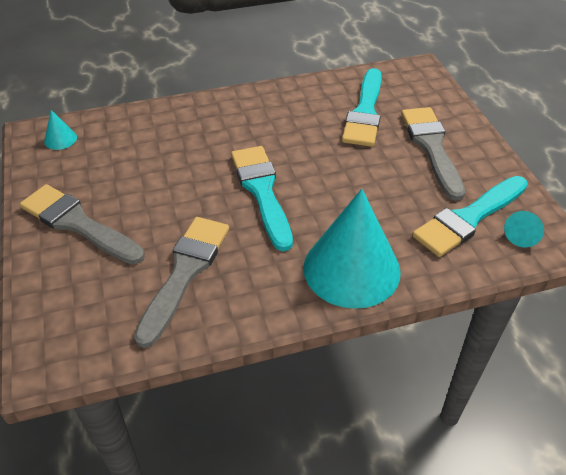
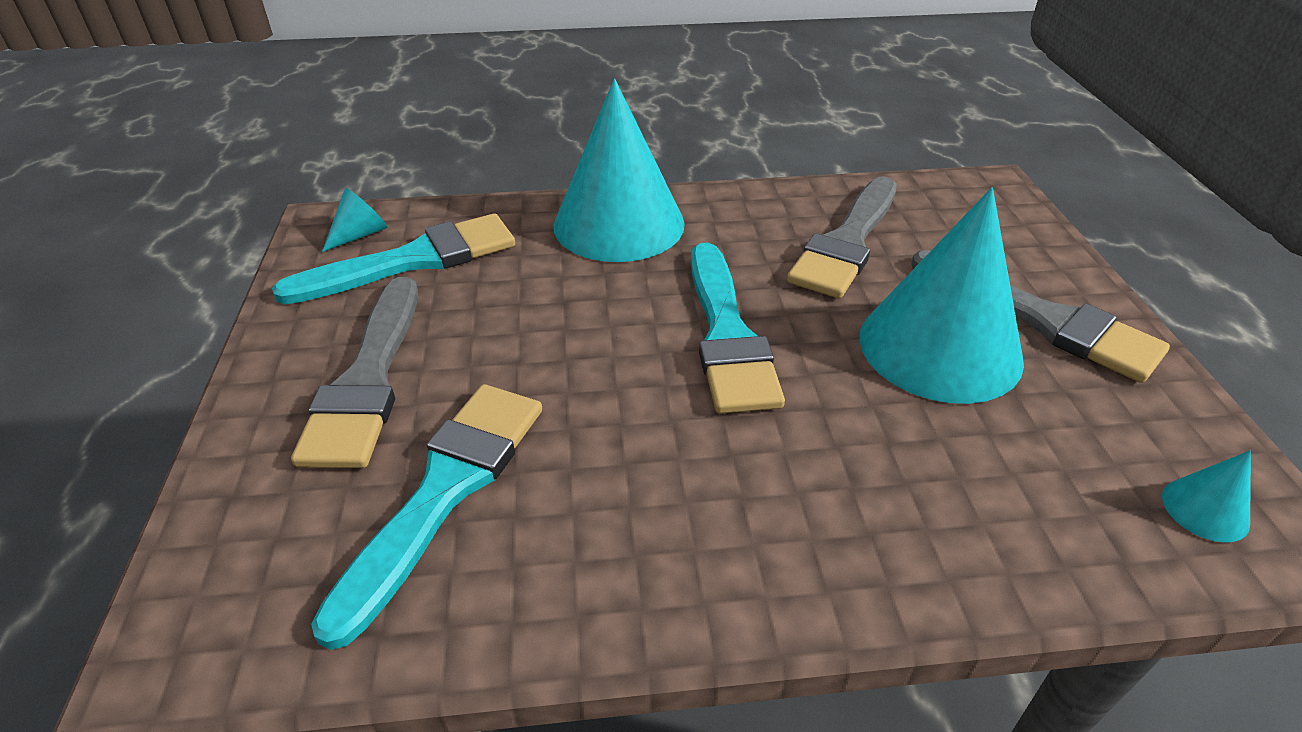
camera: 170 degrees left, 5 degrees down
none -> turquoise cone [859,188,1024,404]

